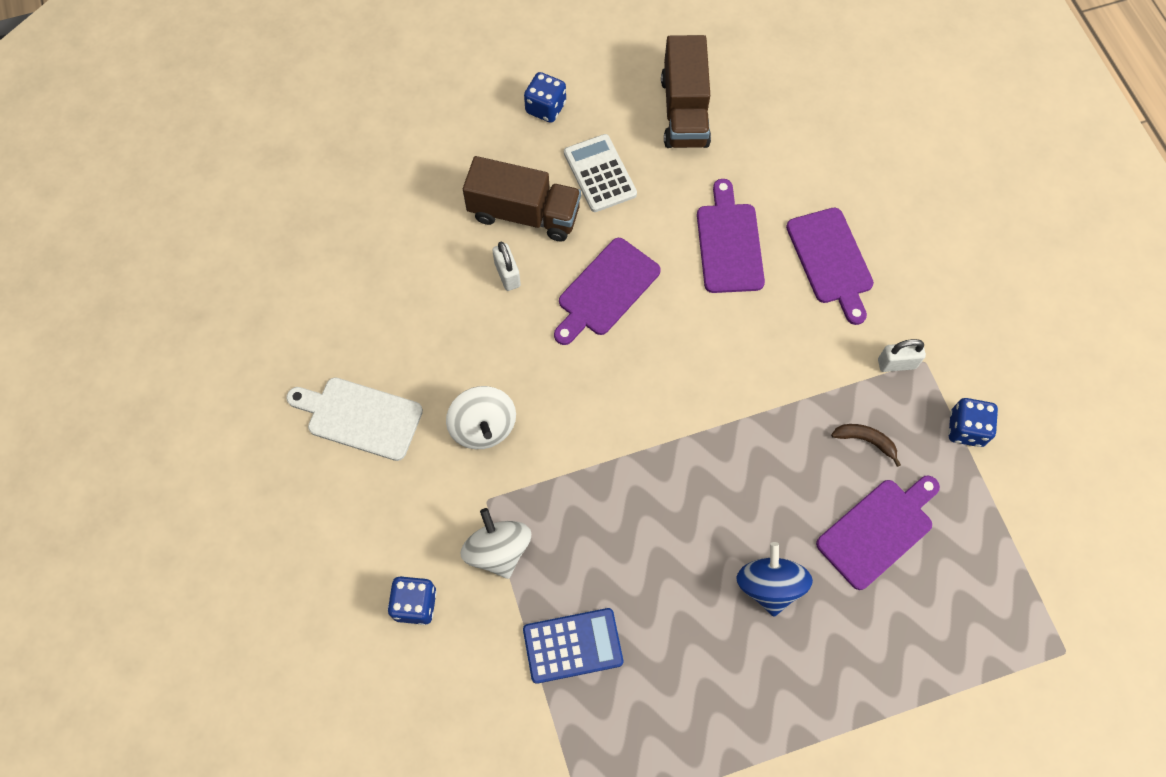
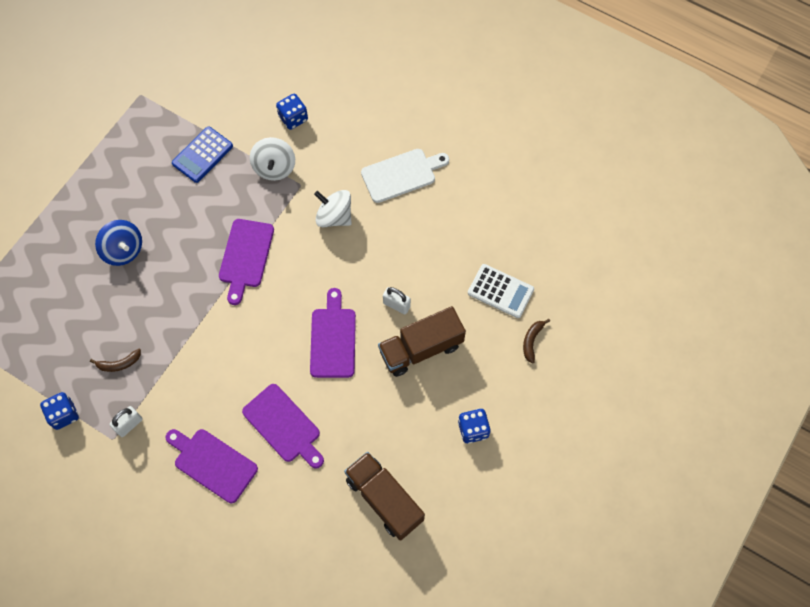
camera: 140 degrees right, 0 degrees up
white spinning top [461,508,531,579] -> white spinning top turned 60 degrees clockwise [250,137,295,181]
white calculator [564,134,637,212] -> white calculator moved to [468,264,534,318]
purple cutting board [816,475,940,590] -> purple cutting board moved to [219,219,274,305]
none -> brown banana [523,319,550,364]

